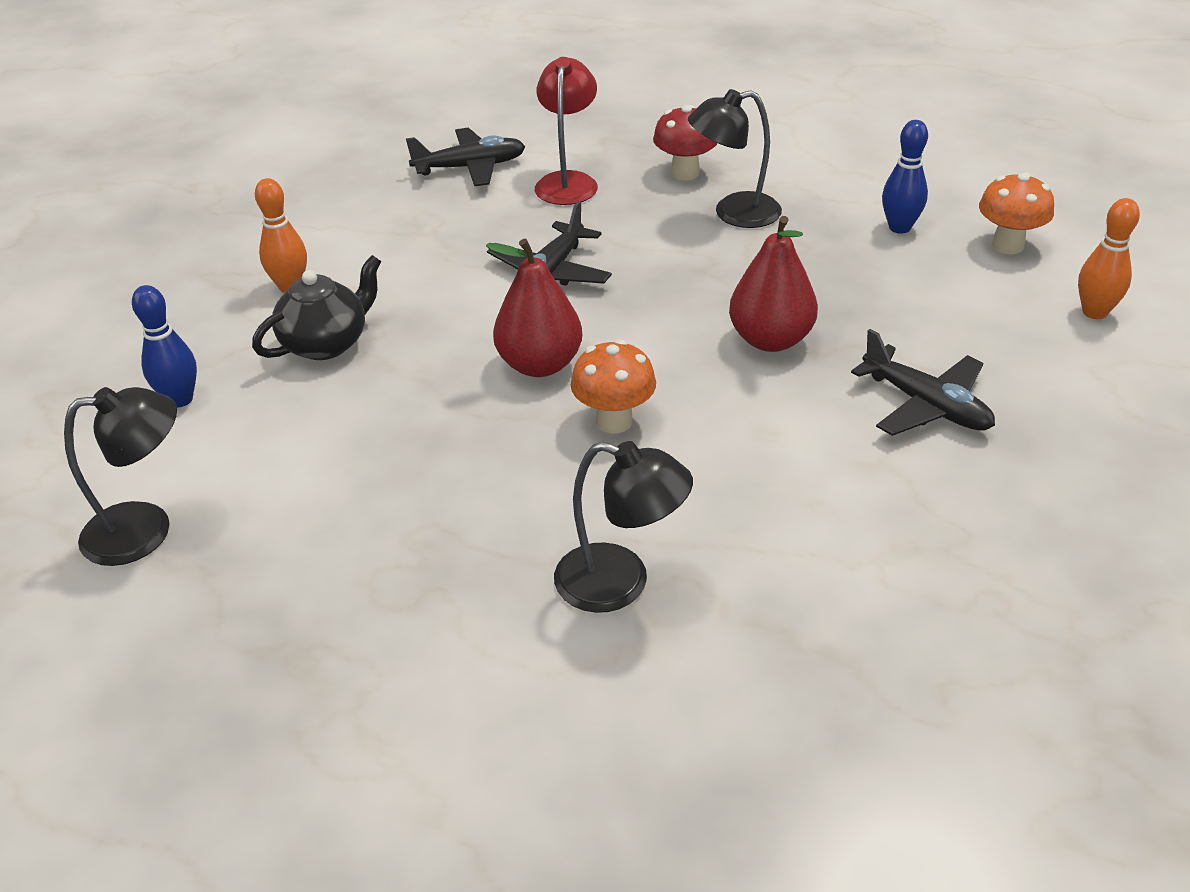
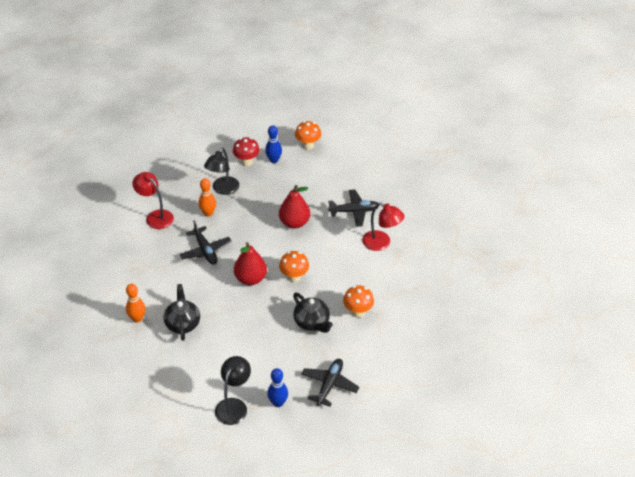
camera: 55 degrees left, 5 degrees up
blue bowling pin [132,285,197,408] -> blue bowling pin moved to [267,368,288,407]
black plane [406,128,526,186] -> black plane moved to [301,359,359,407]
black lamp [554,441,693,613] -> orange mushroom [343,285,374,318]
red mushroom [653,105,718,181] -> red mushroom moved to [233,137,260,166]
orange bowling pin [1078,198,1140,319] -> orange bowling pin moved to [198,178,216,217]
none -> black teapot [293,293,333,333]
none -> red lamp [362,202,404,251]

